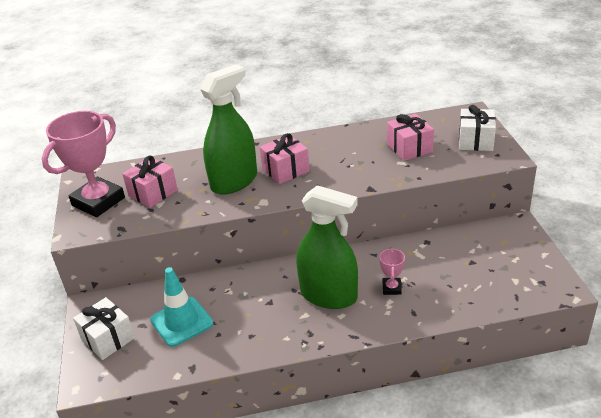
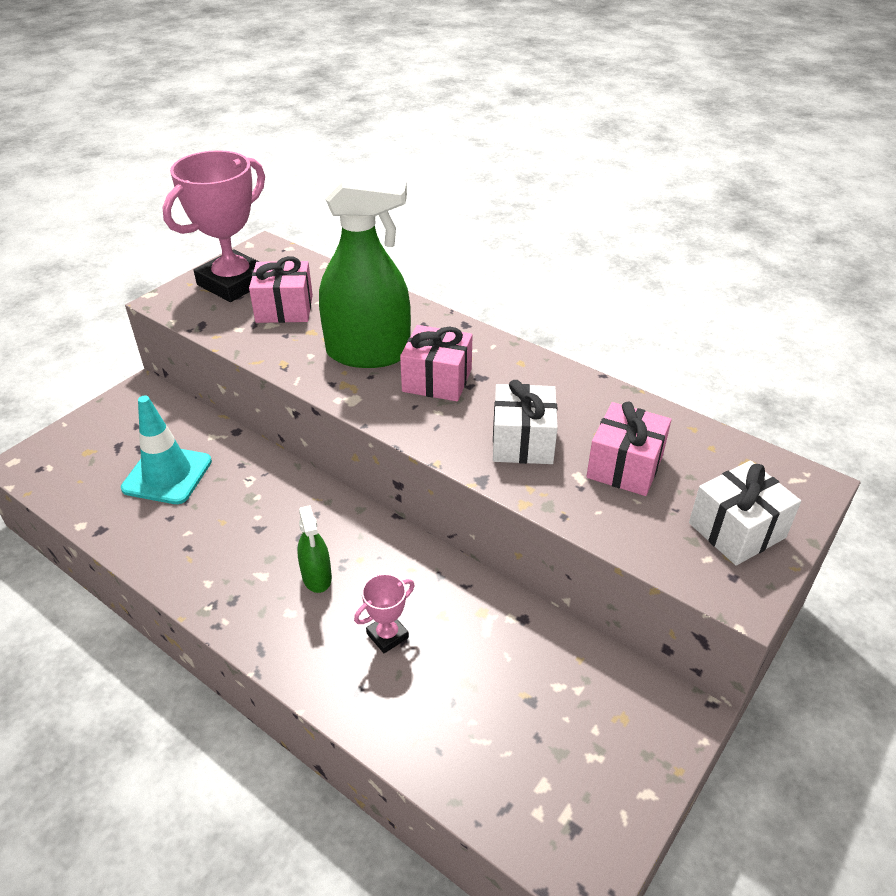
camera: 45 degrees right, 5 degrees up
pink trophy [42,111,125,217] -> pink trophy turned 45 degrees counterclockwise [163,150,265,302]
white gift [73,297,135,360] -> white gift moved to [493,380,558,464]
green spray bottle [296,185,358,309] -> green spray bottle [297,505,332,593], size x0.47

